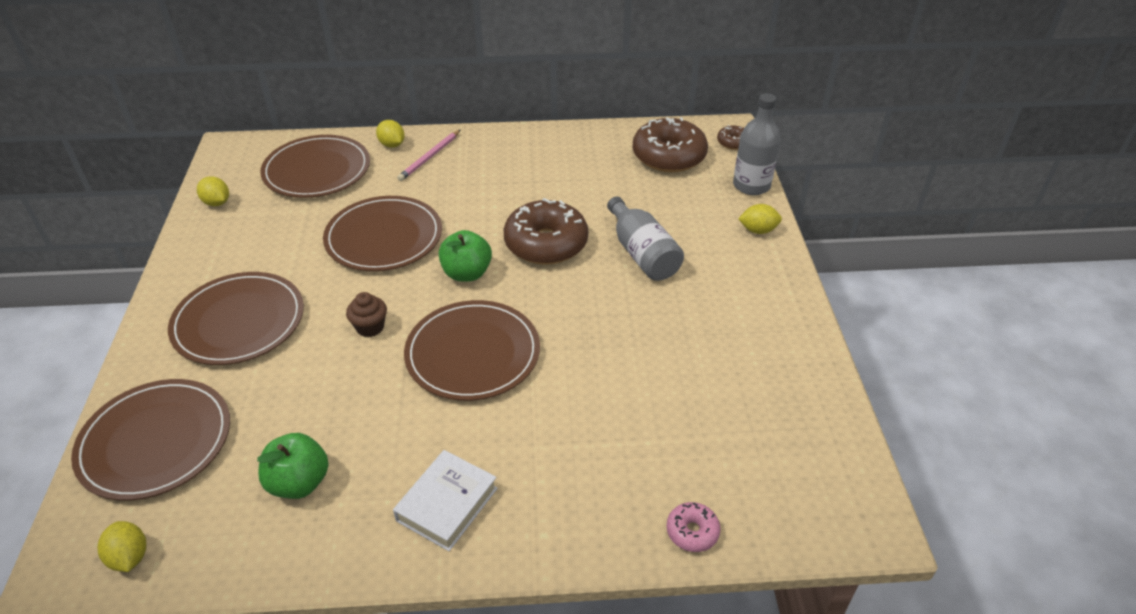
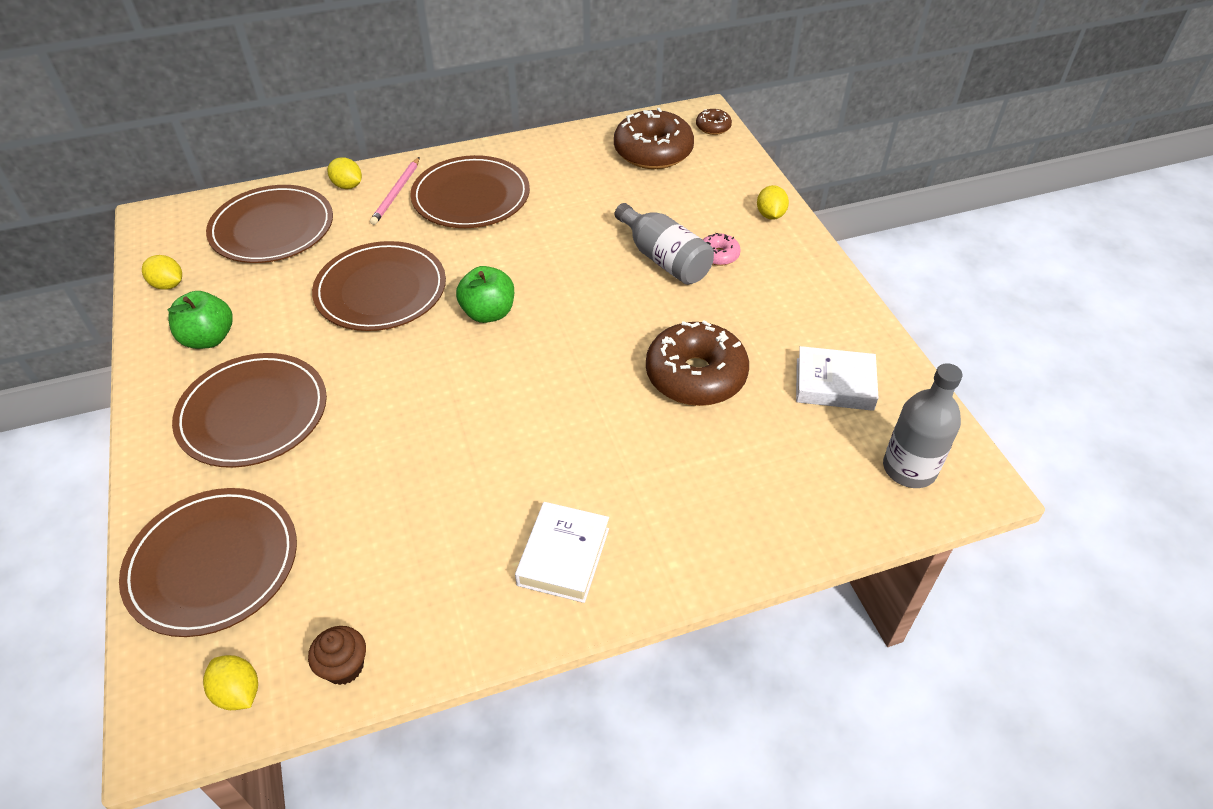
camera: 15 degrees left, 5 degrees up
green apple [257,433,329,499] -> green apple moved to [168,291,233,349]
brown cupcake [346,292,387,337] -> brown cupcake moved to [308,626,366,685]
brown plate [404,300,540,401] -> brown plate moved to [410,155,530,228]
brown donut [504,198,588,265] -> brown donut moved to [646,321,749,406]
pink donut [666,502,721,552] -> pink donut moved to [703,233,741,266]
grey bottle [733,93,781,195] -> grey bottle moved to [883,363,963,488]
yellow lemon [738,204,782,234] -> yellow lemon turned 75 degrees counterclockwise [757,185,789,220]
none -> white book [796,346,879,411]

